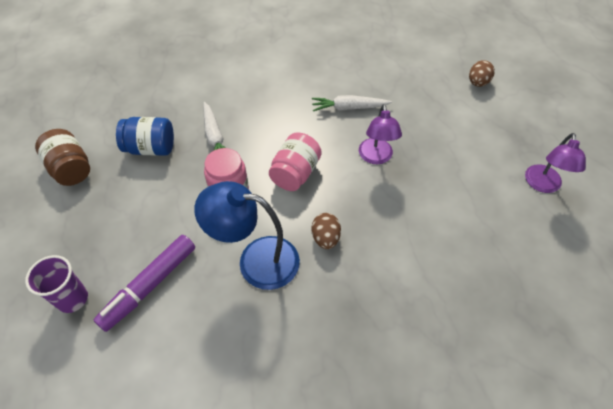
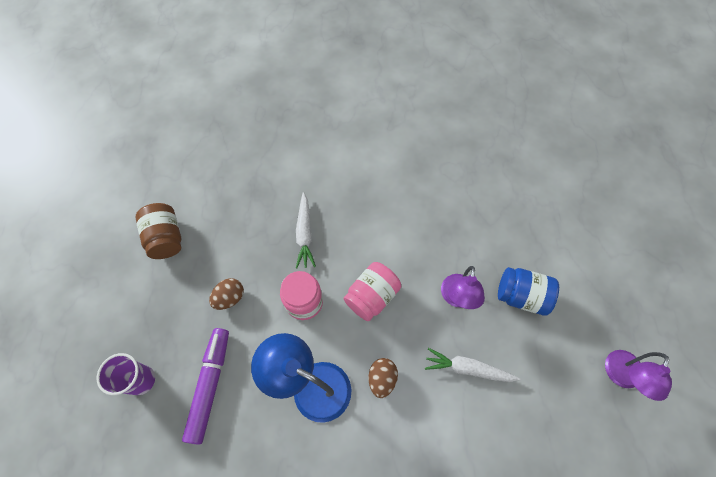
camera: 15 degrees right, 10 degrees up
purple marker [94,235,195,332] -> purple marker turned 135 degrees clockwise [182,328,229,445]
blue jar [116,117,174,156] -> blue jar moved to [498,267,559,316]
white carrot [312,95,392,111] -> white carrot moved to [425,348,521,382]
brown egg [469,60,495,87] -> brown egg moved to [209,278,244,310]

